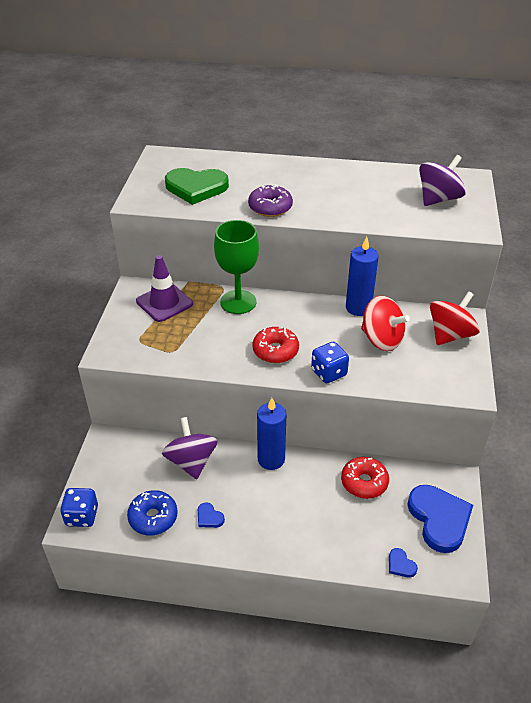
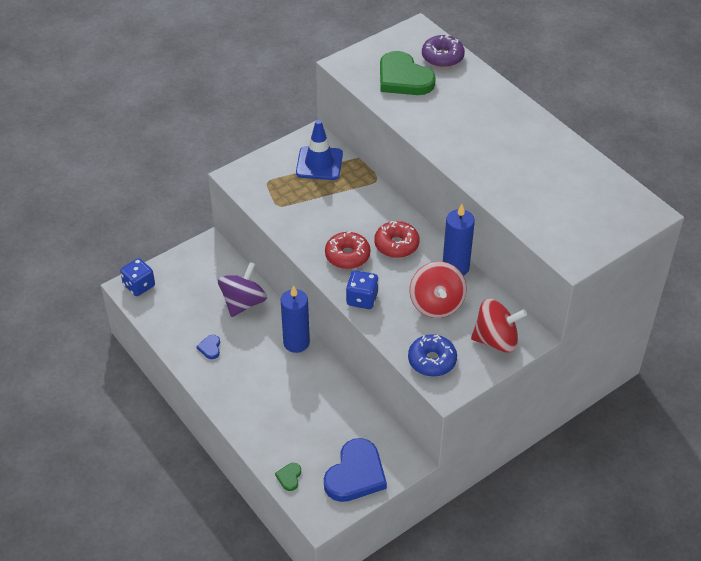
camera: 45 degrees right, 5 degrees up
blue donut [127,490,178,535] -> blue donut moved to [408,334,457,377]
purple traffic cone [136,255,193,322] -> blue traffic cone [296,120,343,180]
green goblet [214,220,259,314] -> none
purple donut [248,184,293,217] -> purple donut moved to [422,35,465,68]
red donut [341,457,389,499] -> red donut moved to [374,221,419,258]
blue heart [389,548,418,578] -> green heart [275,463,301,491]
purple spinning top [419,155,466,206] -> none

